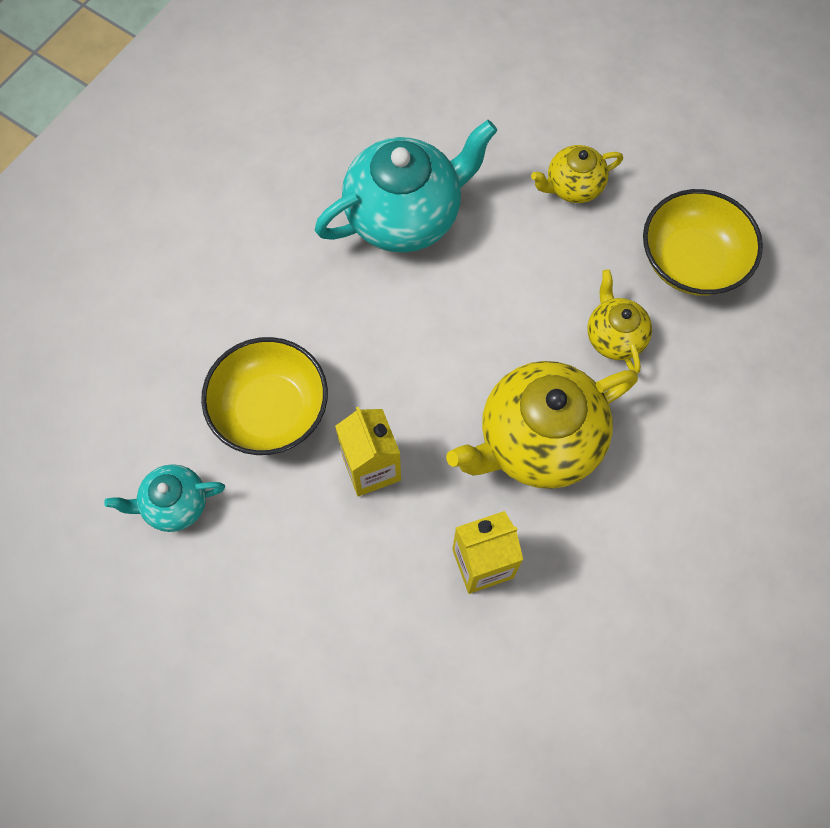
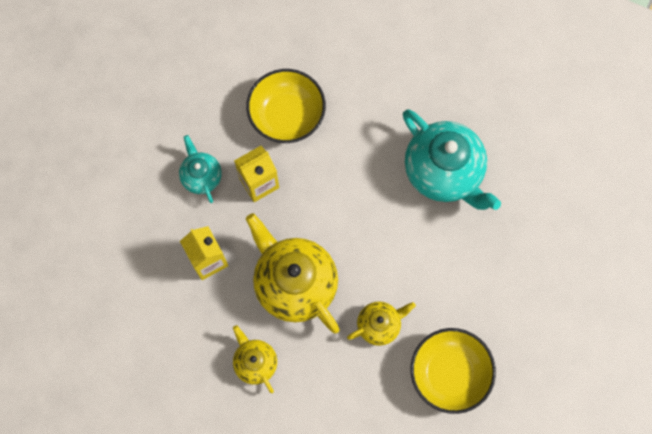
camera: 80 degrees right, 5 degrees up
turquoise teapot [104,464,225,532] -> turquoise teapot moved to [179,135,222,203]
yellow teapot [531,145,623,203] -> yellow teapot moved to [233,325,277,393]

